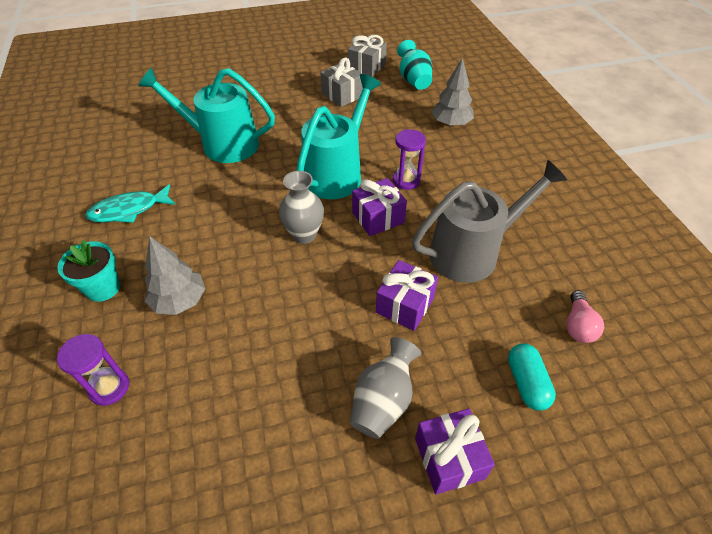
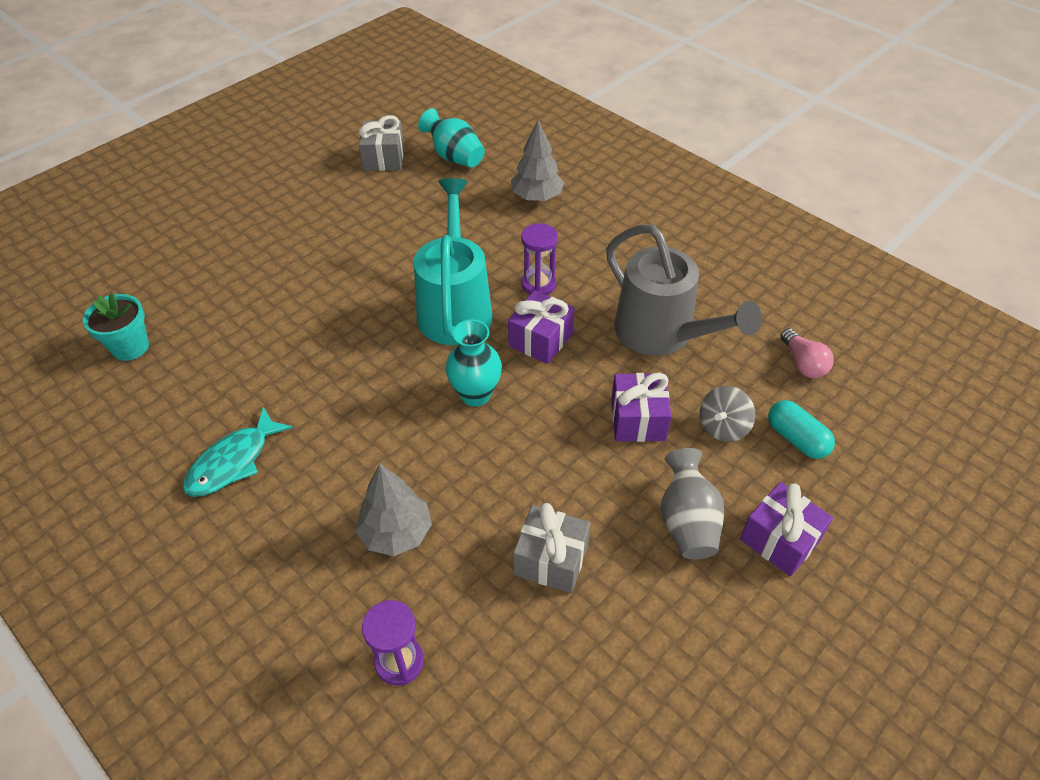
camera: 30 degrees left, 0 degrees up
turquoise flower pot [57,240,120,302] -> turquoise flower pot moved to [83,293,149,361]
turquoise watering can [138,67,275,163] -> none
grey vase [279,171,324,244] -> turquoise vase [445,319,502,406]
grey gift [320,58,363,107] -> grey gift moved to [513,503,590,593]
grey watering can [412,160,567,283] -> grey watering can turned 105 degrees clockwise [606,224,762,356]
none -> grey spinning top [700,386,755,442]

